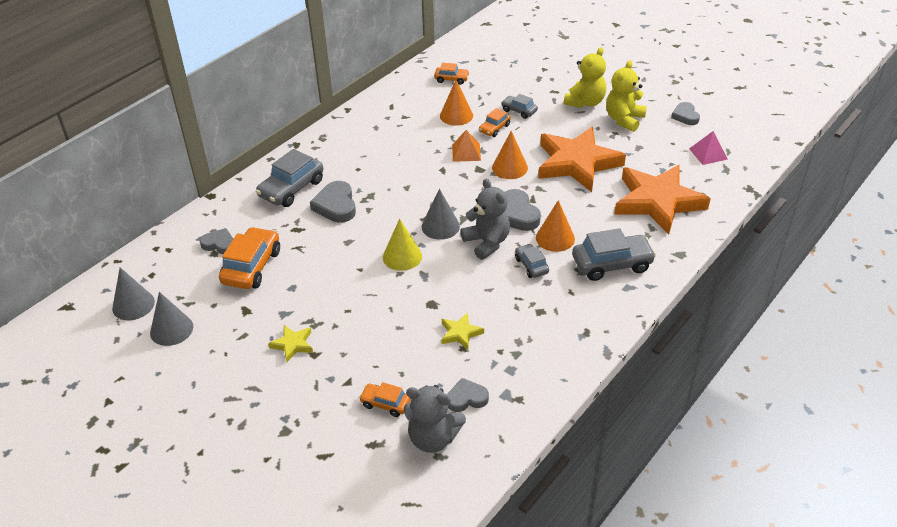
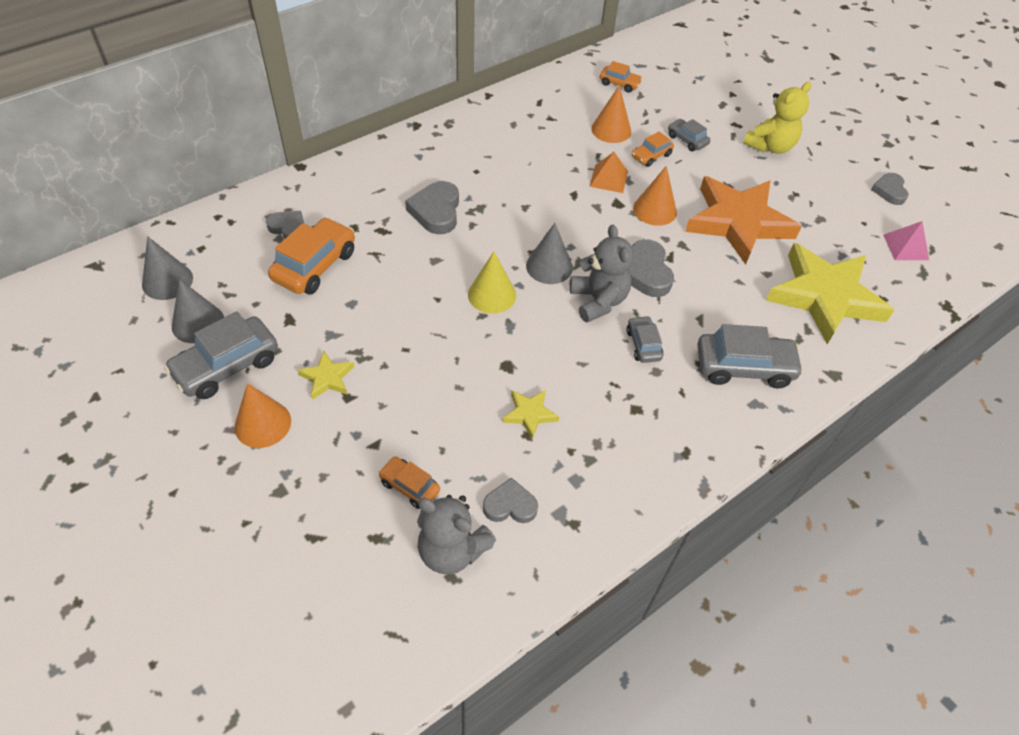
camera: 10 degrees right, 10 degrees up
grey car [256,149,323,207] -> grey car moved to [164,311,278,399]
orange cone [536,200,575,252] -> orange cone moved to [234,383,291,448]
yellow teddy bear [606,60,647,132] -> none
orange star [615,165,711,234] -> yellow star [766,243,894,344]

